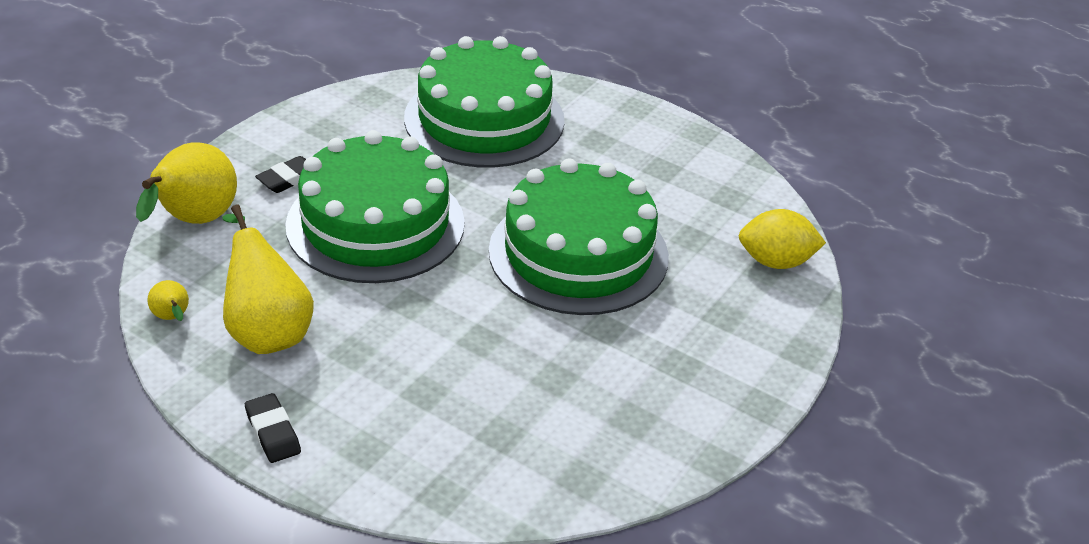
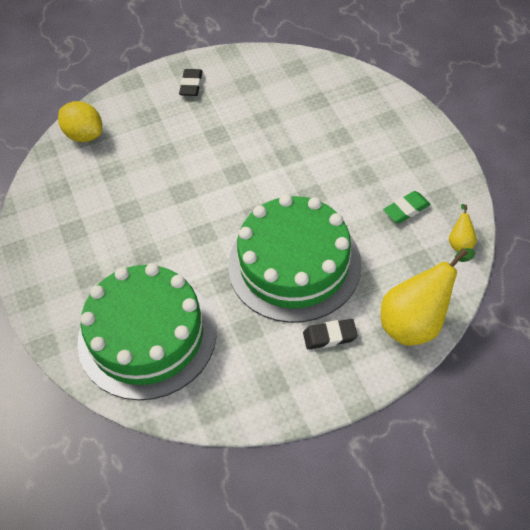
camera: 140 degrees left, 15 degrees up
yellow pear [222,205,314,354] -> green eraser [383,191,431,223]
black eraser [245,393,301,463] -> black eraser moved to [179,69,202,96]
green cake [489,158,669,315] -> none

